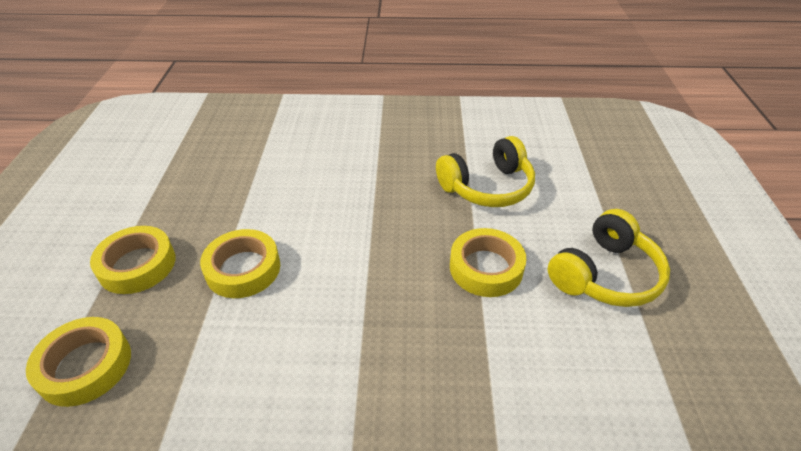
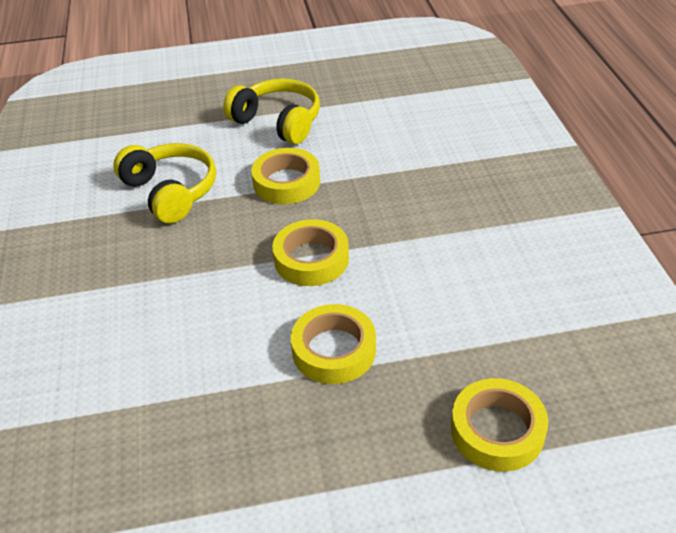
camera: 100 degrees left, 0 degrees up
yellow tape [90,226,175,294] -> yellow tape moved to [272,219,349,286]

